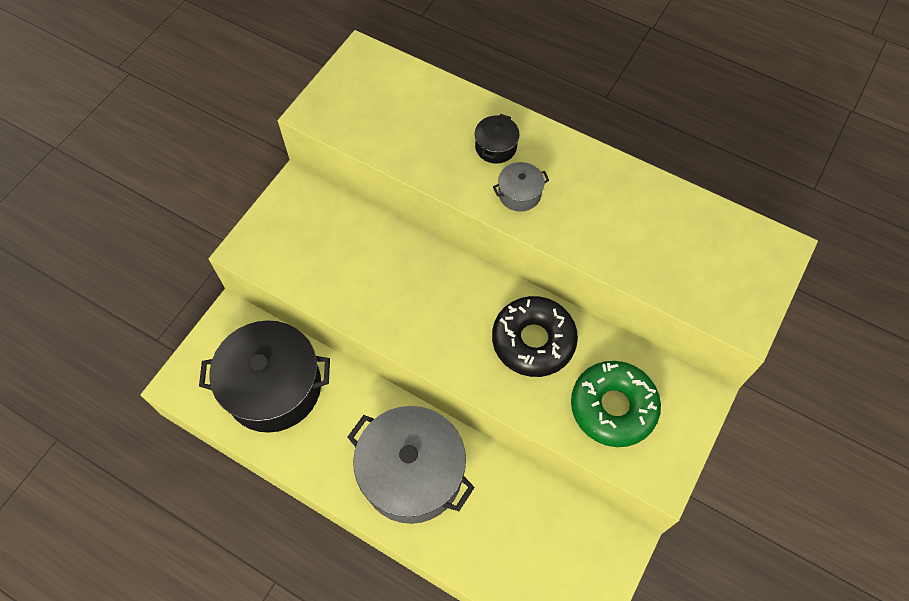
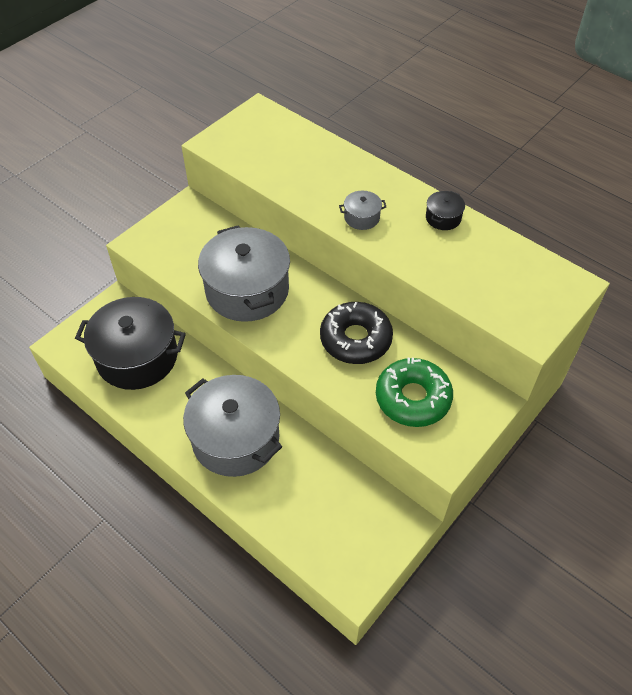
camera: 10 degrees right, 10 degrees down
black pot [475,114,520,164] -> black pot moved to [426,191,465,230]
none -> grey pot [198,225,290,322]

